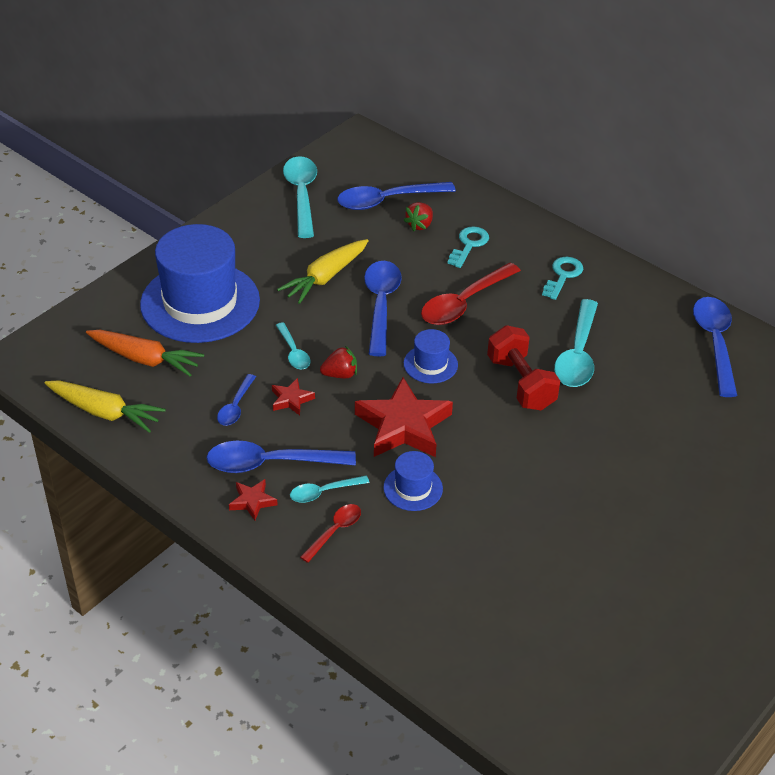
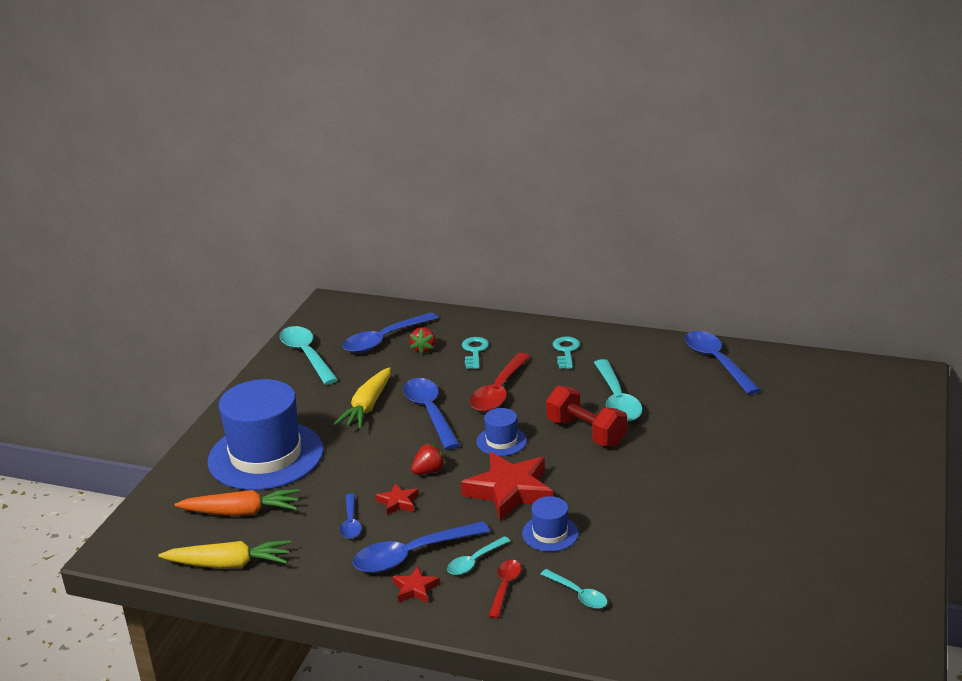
camera: 20 degrees left, 15 degrees down
turquoise spoon [276,322,310,370] -> turquoise spoon moved to [541,569,608,609]

